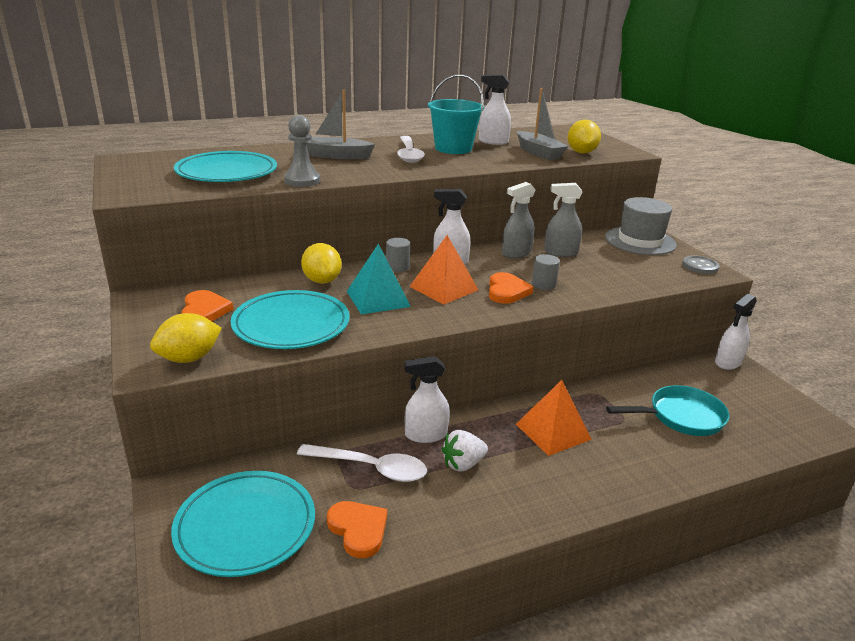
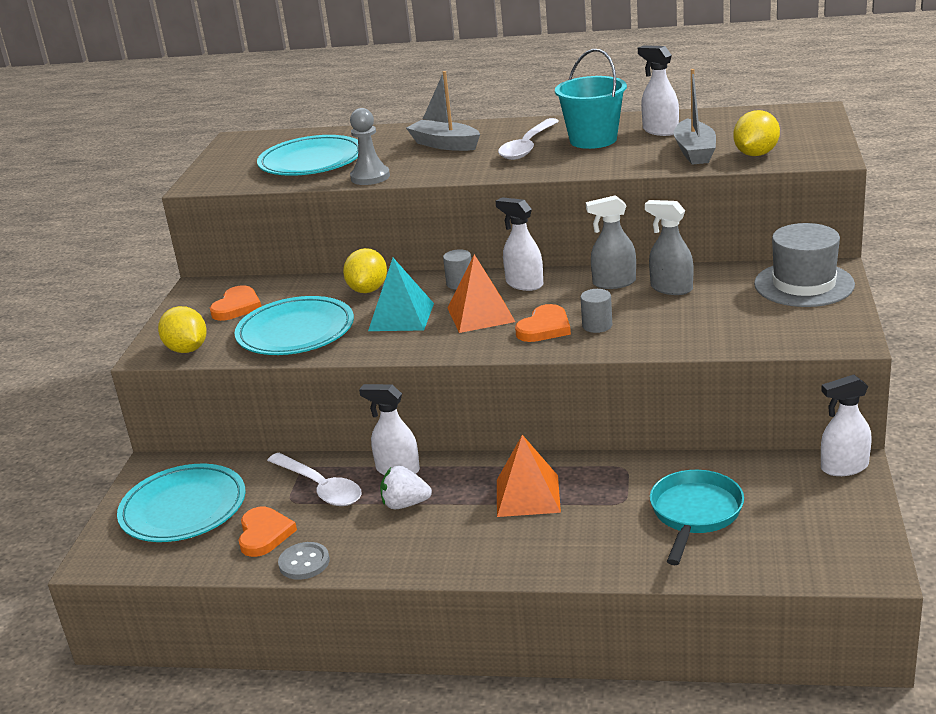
camera: 35 degrees right, 0 degrees up
yellow lemon [150,313,222,363] -> yellow lemon turned 60 degrees clockwise [158,306,207,353]
turquoise pan [606,385,729,436] -> turquoise pan turned 90 degrees counterclockwise [650,470,744,565]
grey button [682,256,719,274] -> grey button moved to [278,542,330,580]

